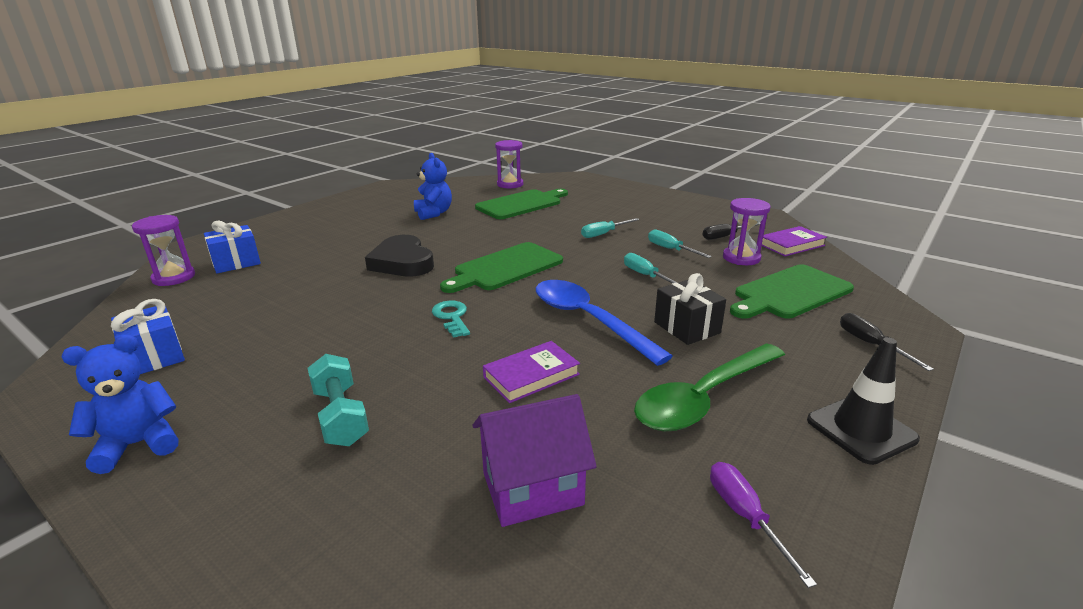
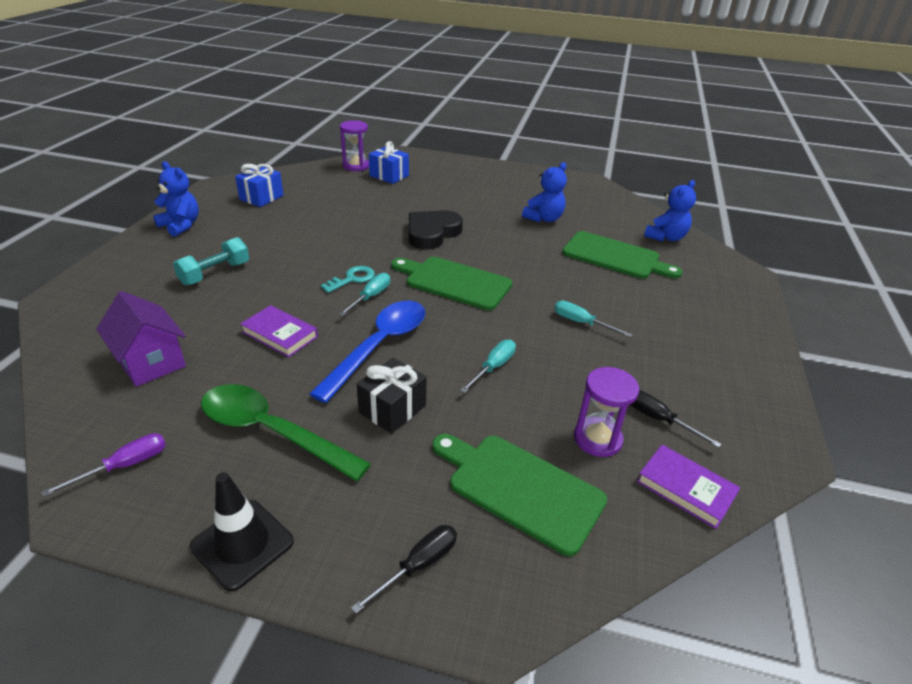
camera: 65 degrees right, 10 degrees up
purple hourglass [495,140,523,188] -> blue teddy bear [644,180,696,242]
turquoise screwdriver [648,229,712,258] -> turquoise screwdriver moved to [338,273,390,316]

